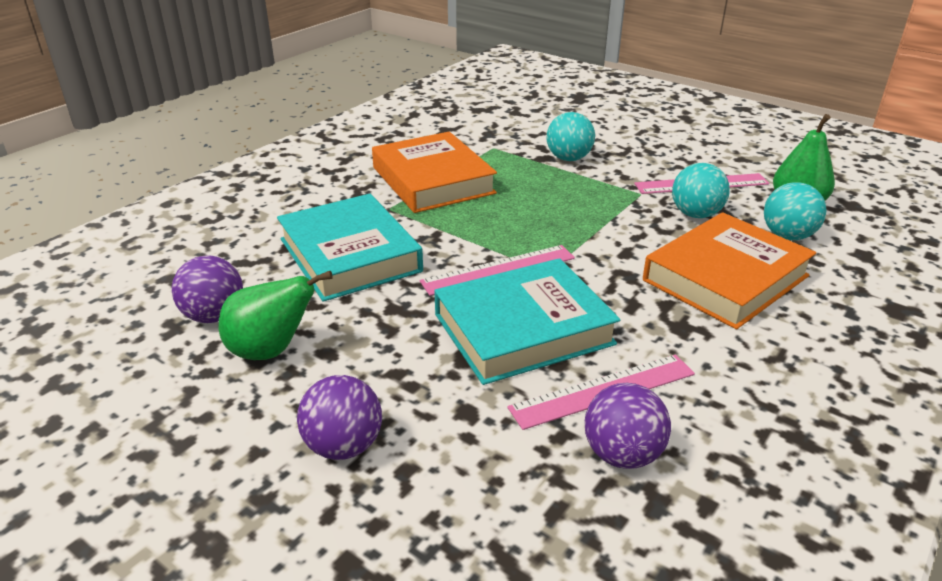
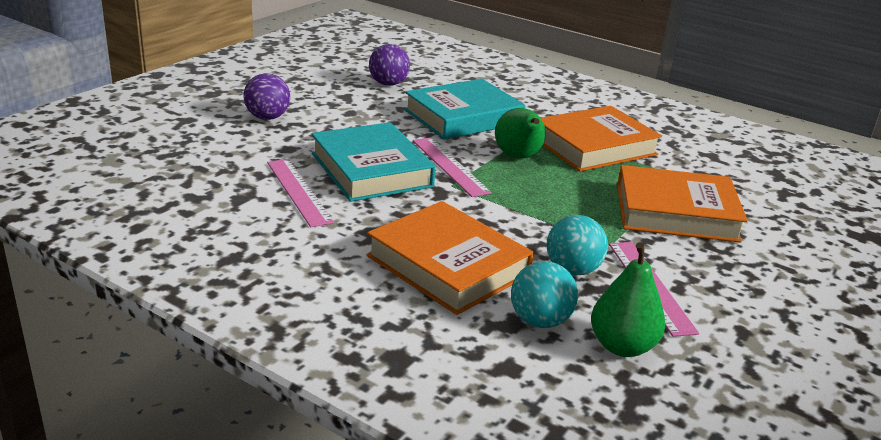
camera: 85 degrees right, 5 degrees down
green pear [219,271,333,360] -> green pear moved to [495,108,545,159]
turquoise ball [547,112,595,161] -> orange book [617,165,748,243]
purple ball [585,383,671,469] -> none

